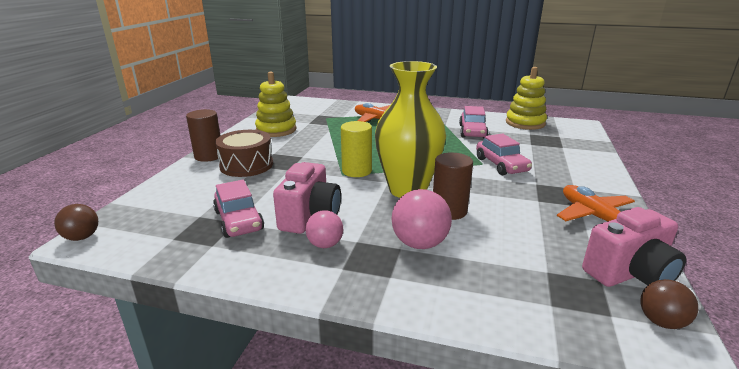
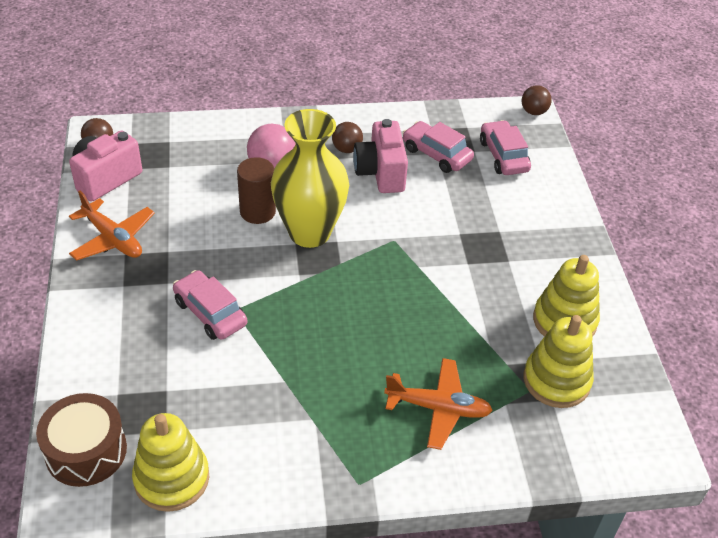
camera: 155 degrees right, 20 degrees up
brown cylinder [186,109,221,162] -> none
brown drum [215,130,273,177] -> brown drum moved to [36,393,127,487]
pink ball [305,210,343,248] -> brown ball [332,122,363,153]
yellow cylinder [341,121,372,177] -> none
pink car [459,106,489,138] -> pink car moved to [480,120,531,175]
none -> yellow stacking toy [523,315,594,408]

